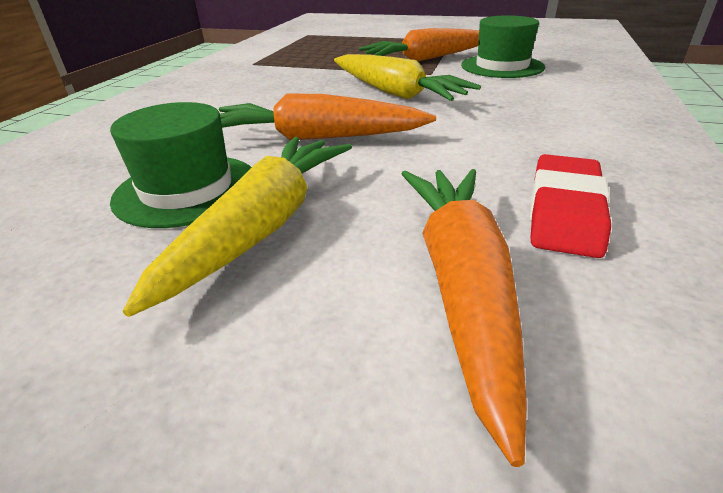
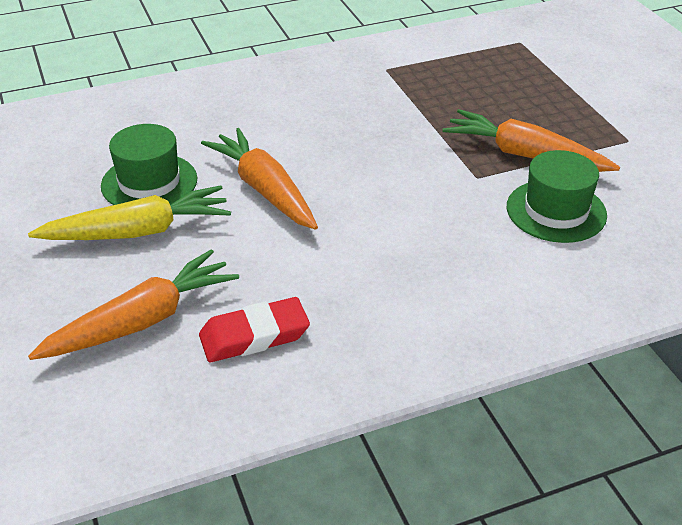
camera: 50 degrees right, 5 degrees up
yellow carrot [334,54,481,101] -> none

